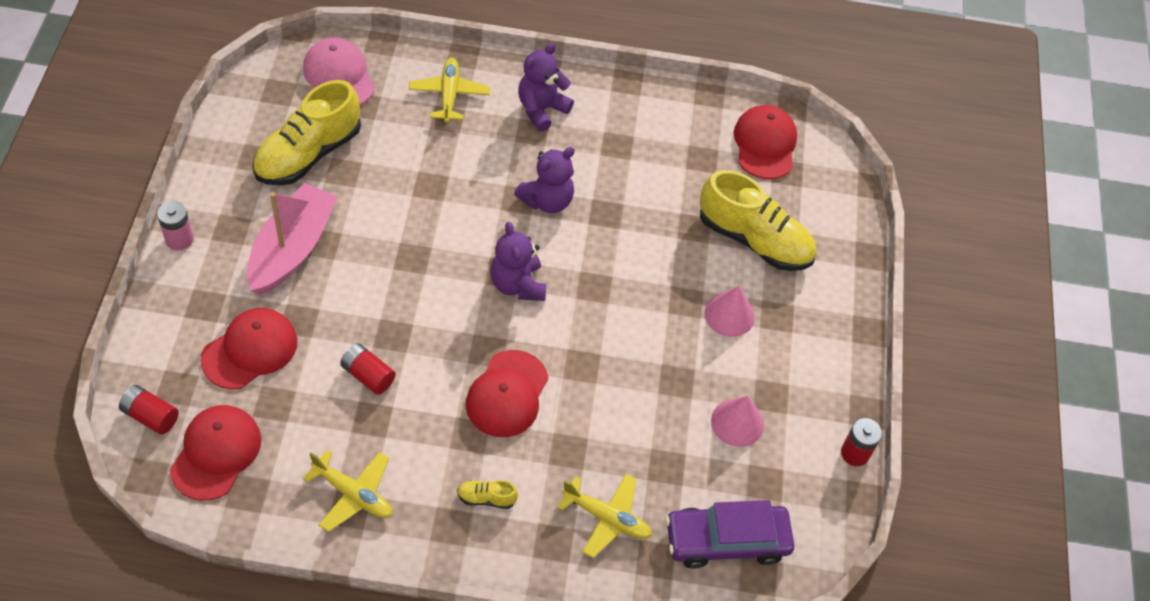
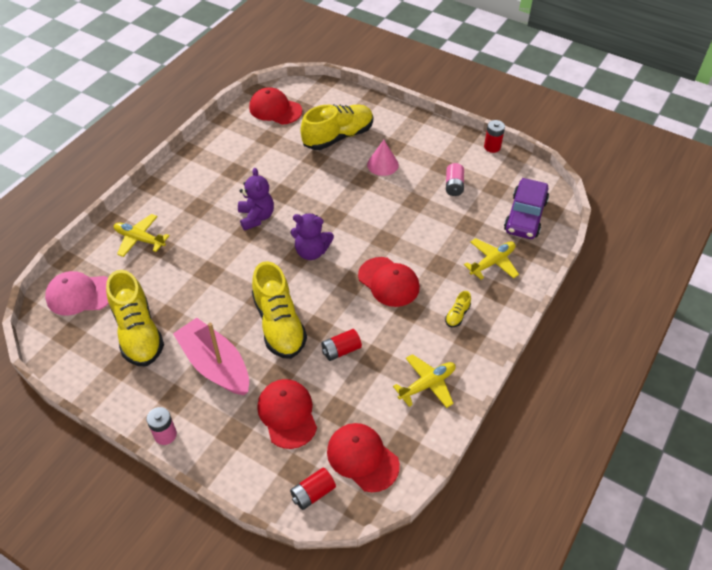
camera: 60 degrees left, 5 degrees down
purple teddy bear [518,43,574,131] -> none
pink cone [711,396,764,447] -> pink battery [446,163,464,196]
none -> yellow shoe [252,261,307,359]

